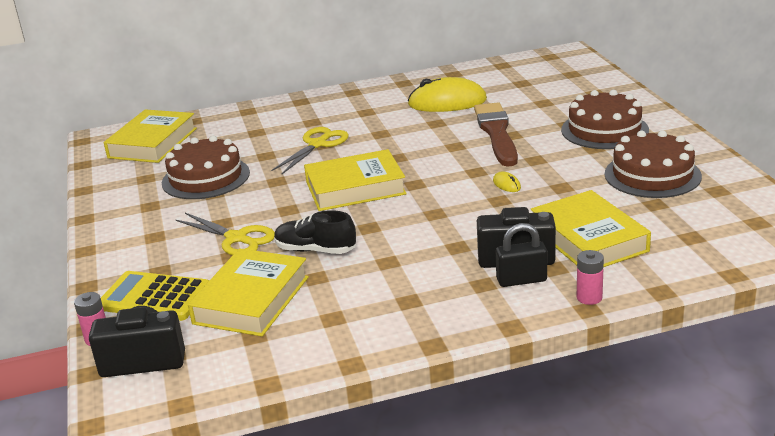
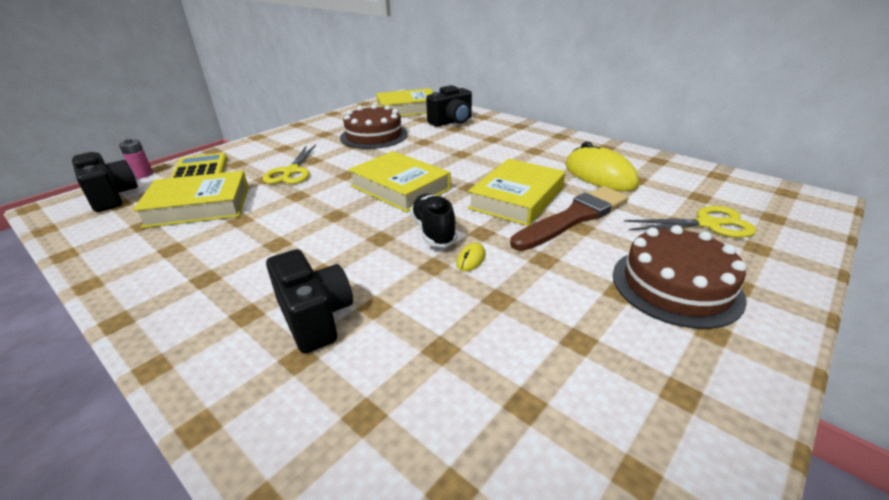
camera: 55 degrees right, 5 degrees up
yellow scissors [271,127,349,174] -> yellow scissors moved to [624,206,756,238]
black shoe [274,210,356,254] -> black shoe moved to [410,193,457,247]
black padlock [496,223,547,287] -> none
yellow book [531,190,651,267] -> yellow book moved to [468,159,565,226]
pink battery [577,250,604,305] -> none
brown cake [605,130,702,198] -> none
none -> black camera [426,85,472,127]

